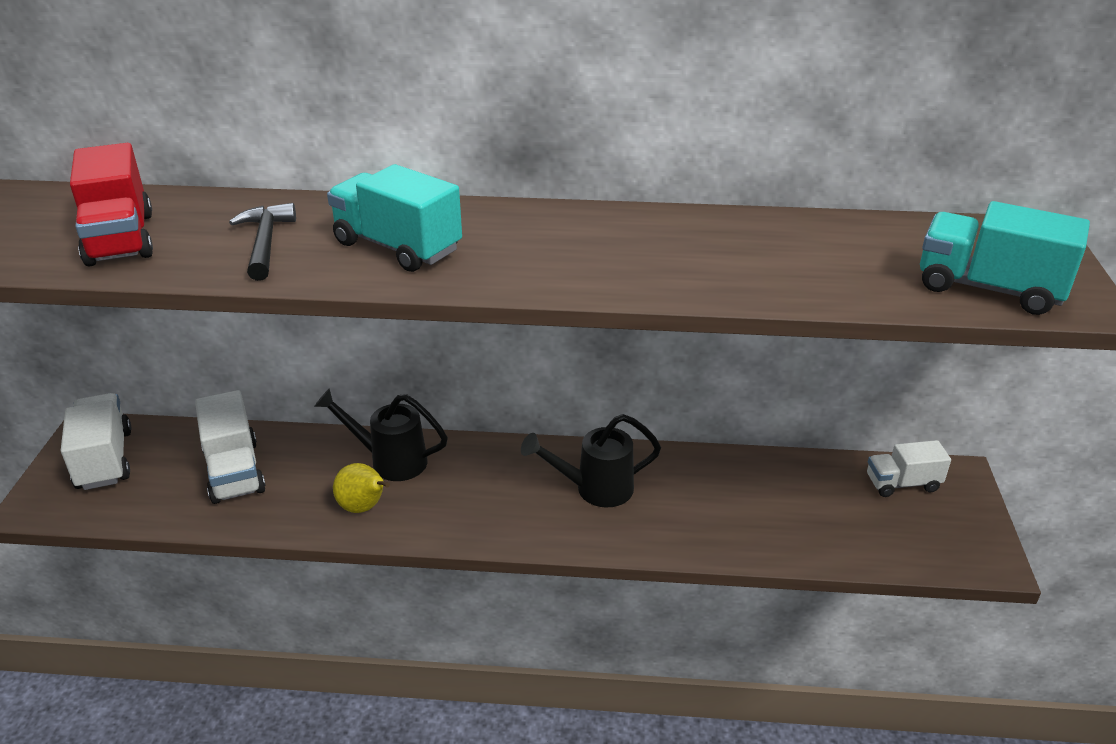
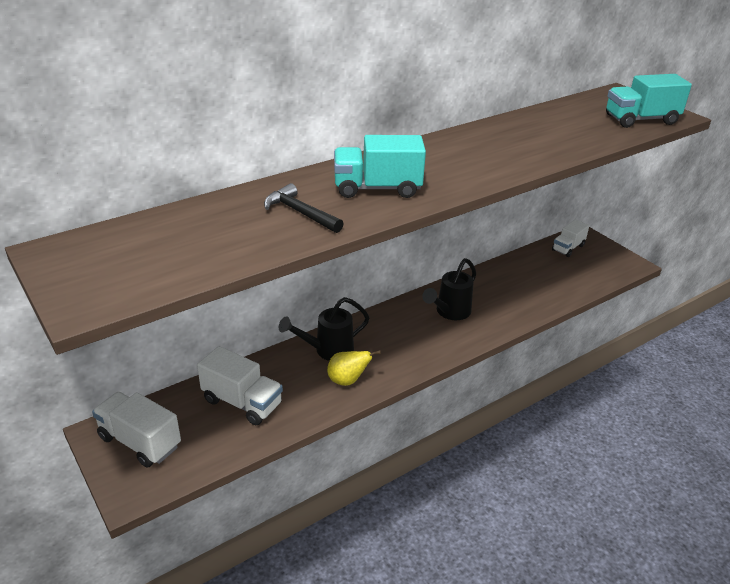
camera: 40 degrees left, 0 degrees up
red truck [70,143,153,267] -> none

